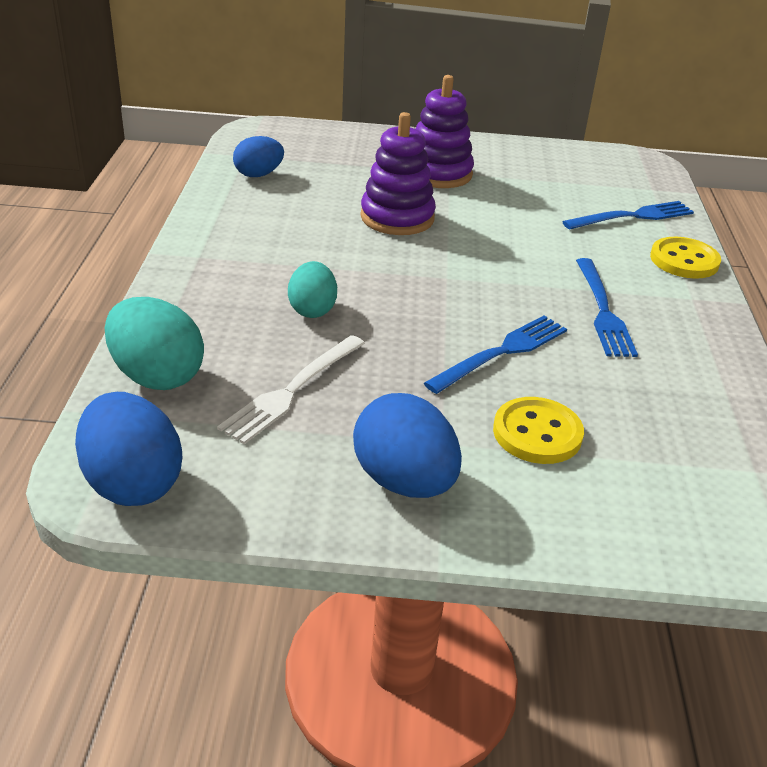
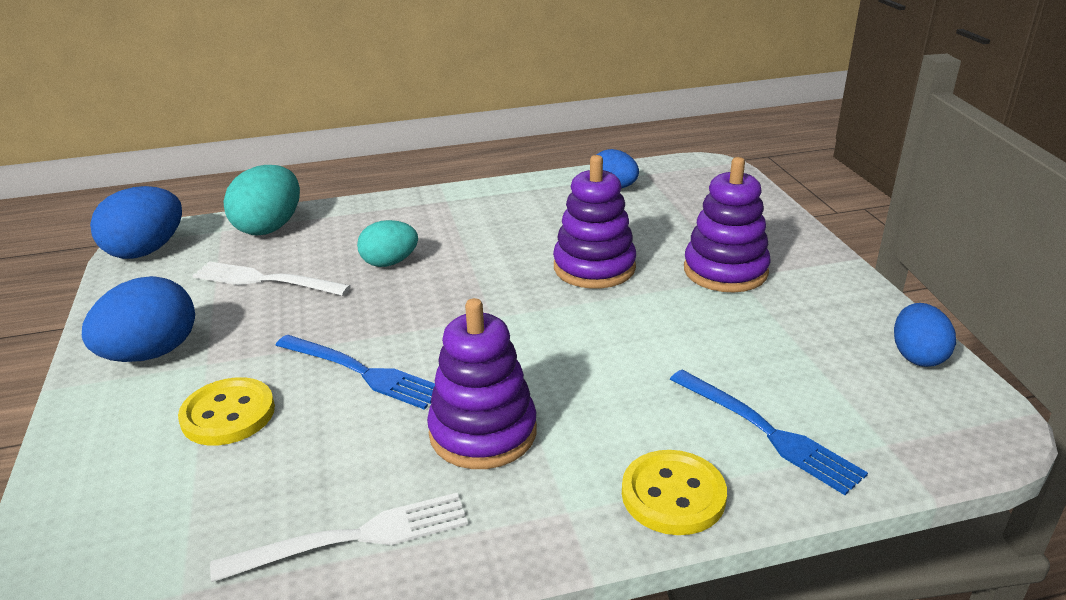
camera: 75 degrees right, 5 degrees down
blue fork [576,258,638,357] -> purple stacking toy [427,298,537,469]
none -> white fork [210,493,468,582]
none -> blue egg [894,303,956,367]

